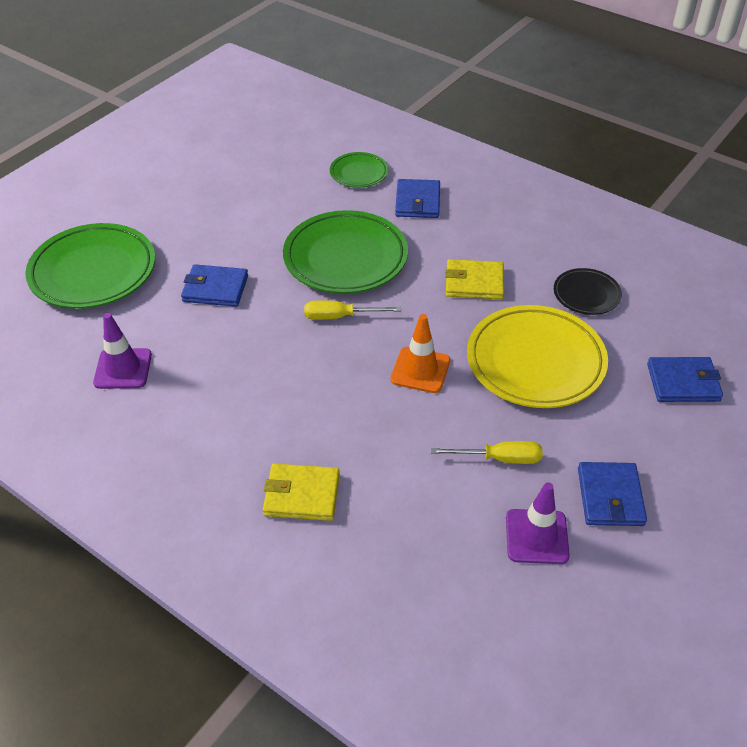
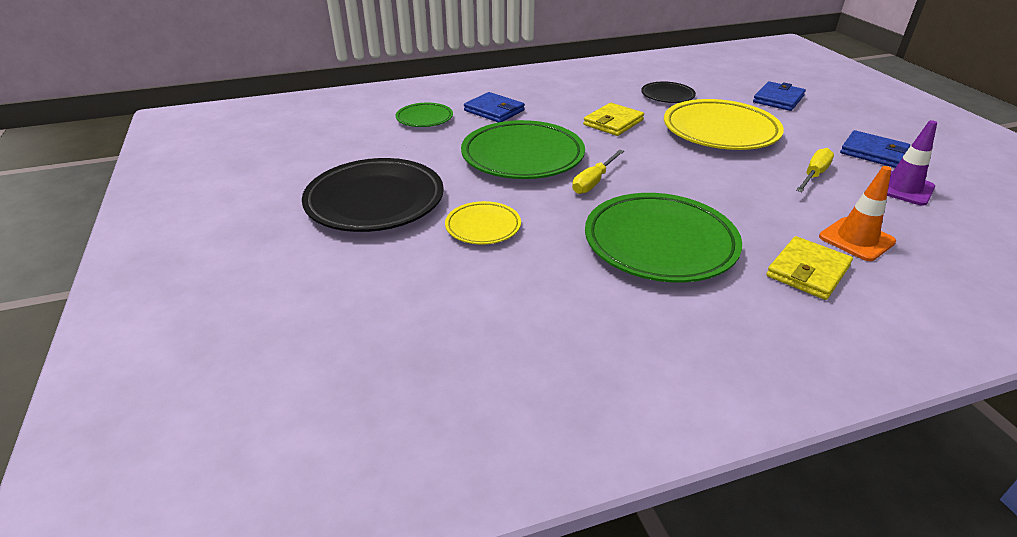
camera: 55 degrees left, 10 degrees down
green plate [25,223,155,309] -> green plate moved to [585,193,742,283]
purple traffic cone [93,313,152,389] -> none
blue wallet [181,264,248,307] -> yellow plate [445,201,521,245]
orange traffic cone [390,314,450,393] -> orange traffic cone moved to [819,166,896,261]
none -> black plate [302,158,444,232]

